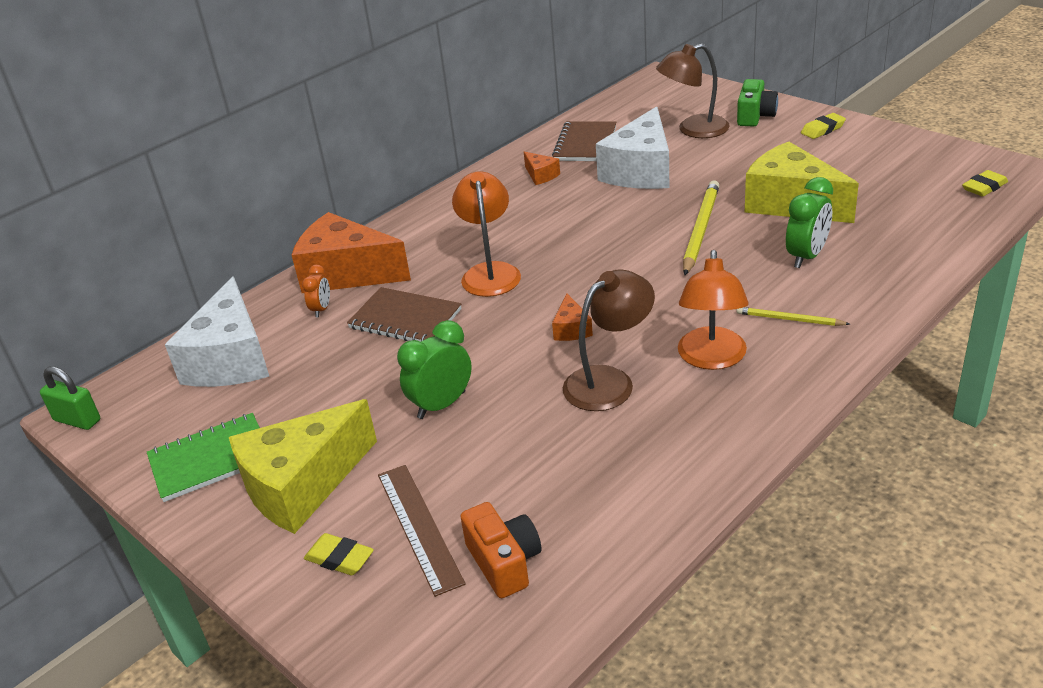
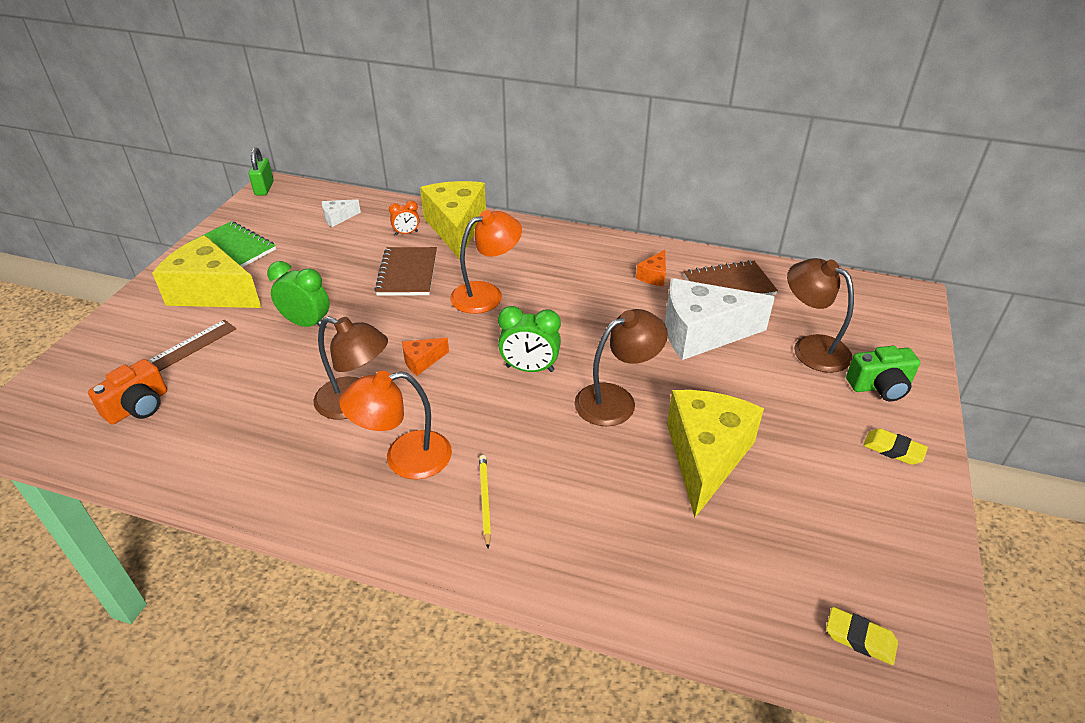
camera: 60 degrees right, 5 degrees up
white cheese [165,276,269,387] -> white cheese [322,199,361,227], size x0.43
orange cheese [292,212,411,293] -> yellow cheese [420,181,486,259]
yellow eraser [304,533,374,575] -> none
yellow pencil [683,180,719,275] -> brown lamp [574,309,668,426]
green clock [786,177,833,268] -> green clock moved to [498,306,561,372]

